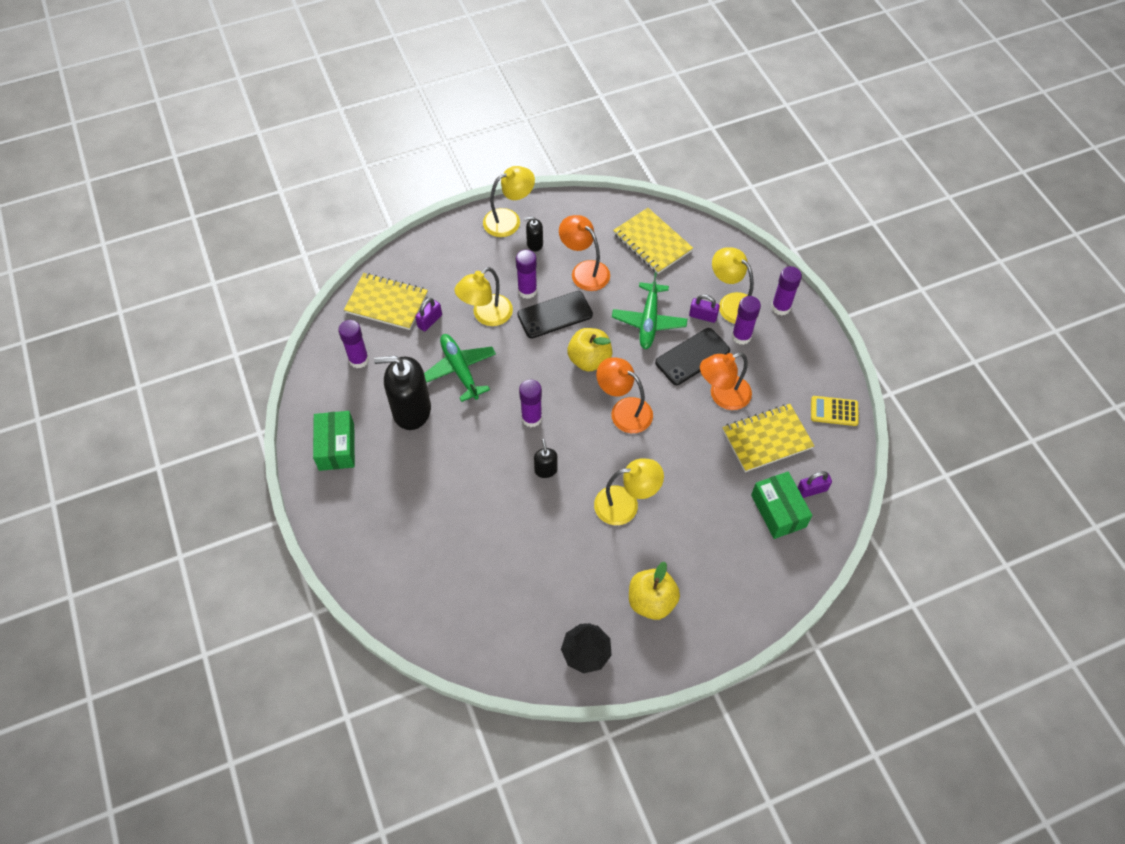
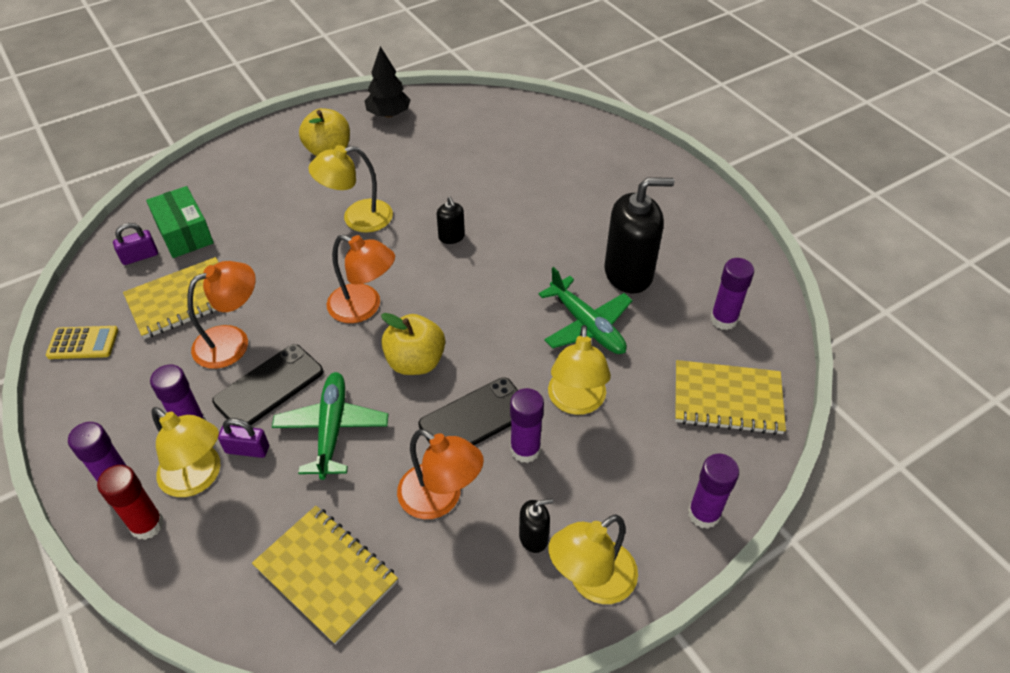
camera: 170 degrees right, 10 degrees down
green box [313,411,355,471] -> none
purple padlock [415,298,442,331] -> none
yellow lamp [455,267,513,326] -> yellow lamp turned 150 degrees clockwise [548,325,611,415]
purple glue stick [519,379,542,427] -> purple glue stick moved to [688,454,739,529]
none -> red glue stick [97,465,164,540]

